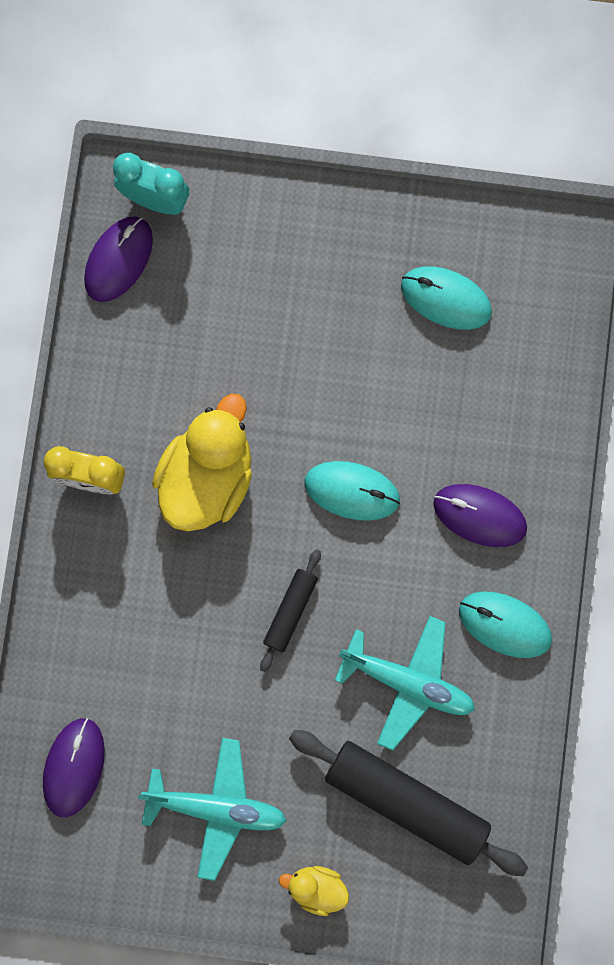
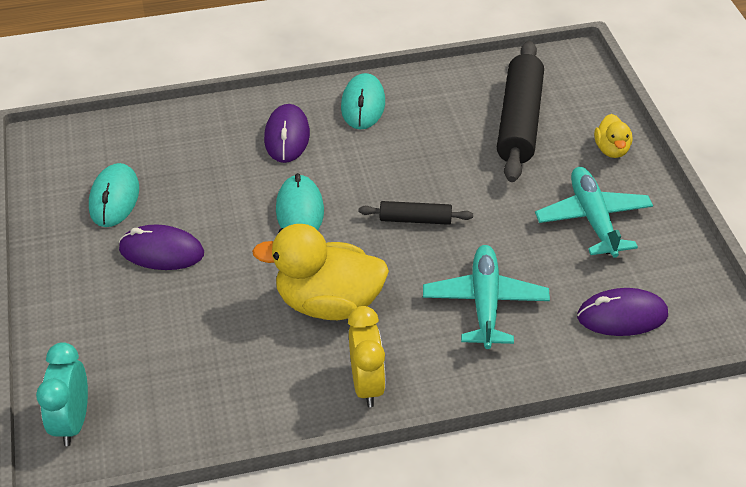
camera: 110 degrees left, 35 degrees down
purple mouse [84,216,153,302] -> purple mouse moved to [119,225,204,270]
turquoise plane [335,616,475,751] -> turquoise plane moved to [423,245,550,349]

